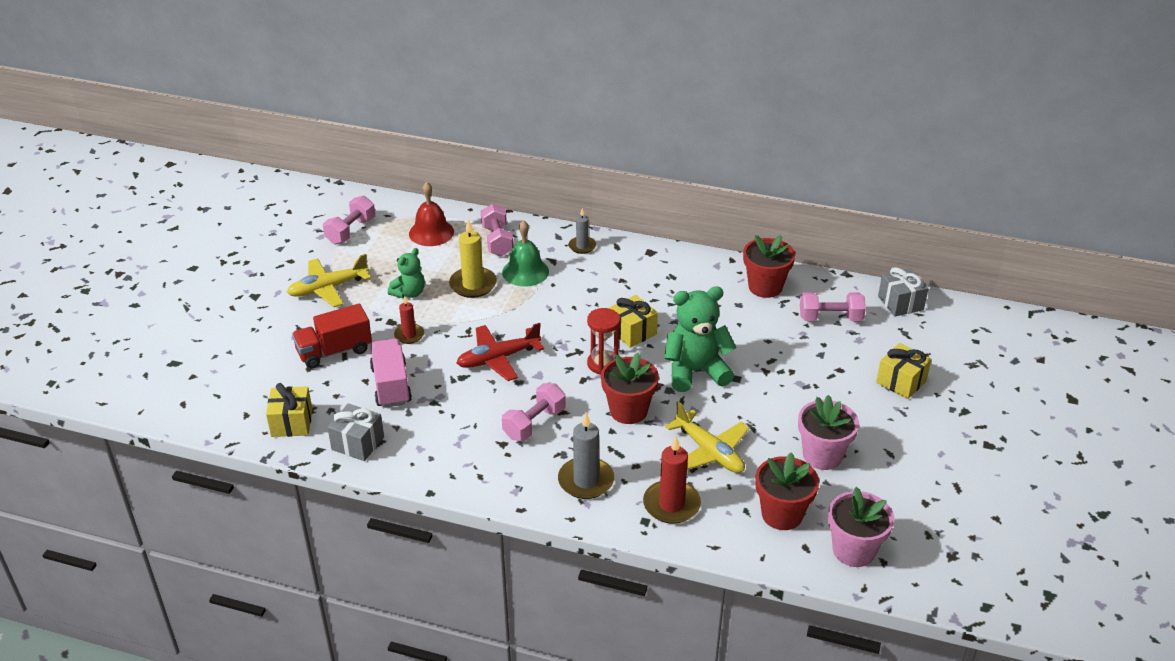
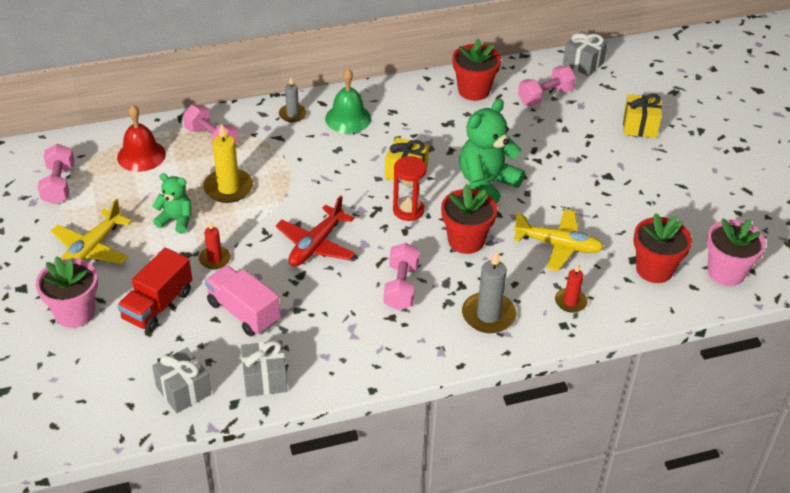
camera: 35 degrees left, 5 degrees up
yellow gift [266,383,312,437] -> grey gift [152,348,211,413]
green teddy bear [388,248,425,298] -> green teddy bear turned 75 degrees counterclockwise [153,173,192,233]
green bell [502,220,549,287] -> green bell moved to [325,68,371,133]
red candle [643,436,701,524] -> red candle [555,265,588,313], size x0.61
pink flower pot [798,395,859,470] -> pink flower pot moved to [36,256,98,328]

